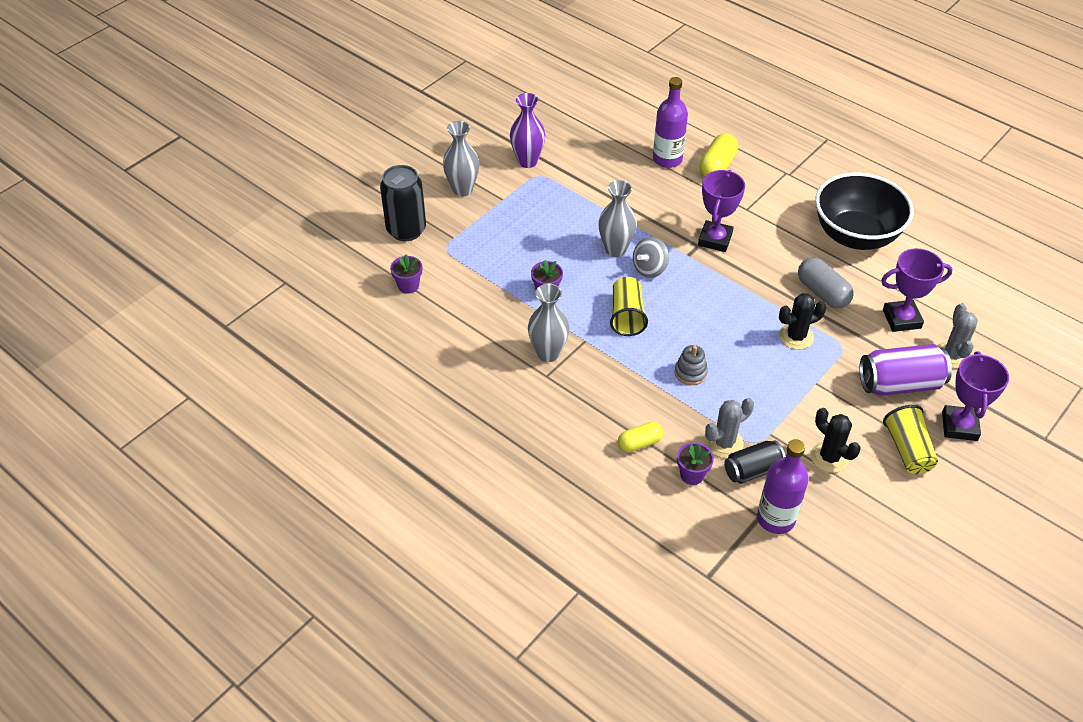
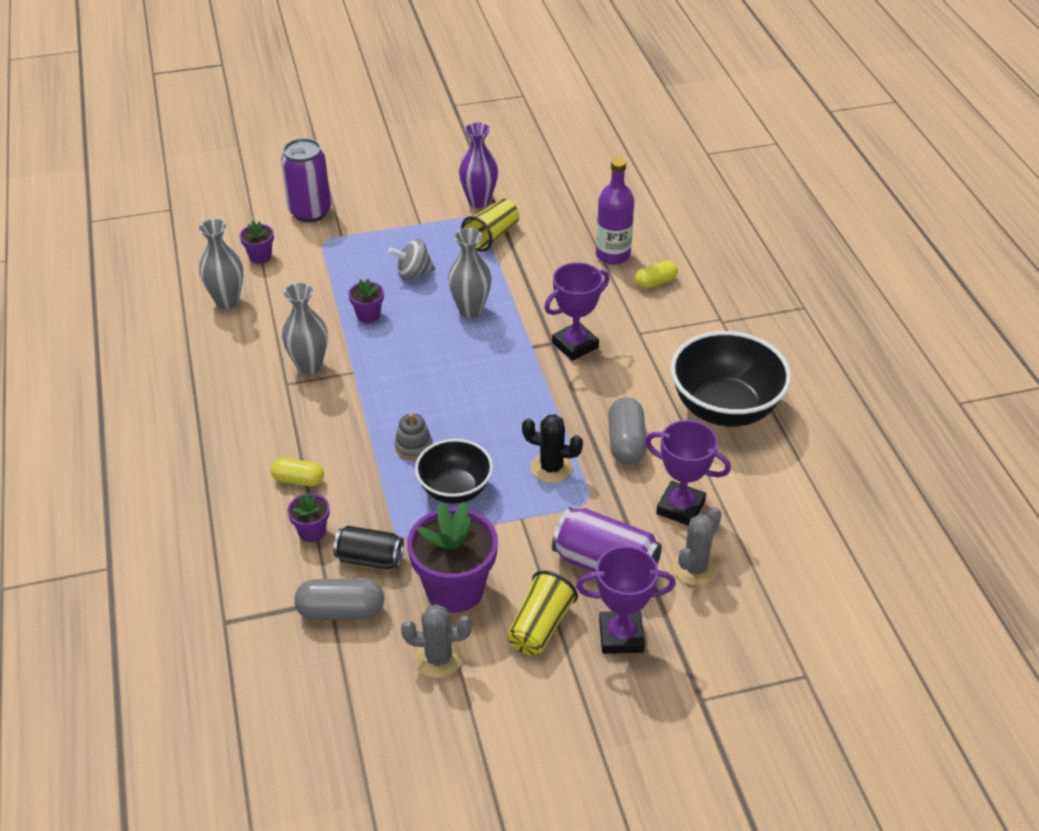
camera: 35 degrees right, 5 degrees down
black can [380,165,426,241] -> purple can [281,138,331,222]
grey vase [443,121,479,197] -> grey vase moved to [199,219,243,309]
yellow cup [610,277,648,336] -> yellow cup moved to [461,199,519,252]
grey spinning top [633,237,669,278] -> grey spinning top moved to [388,239,435,280]
yellow capsule [699,133,739,177] -> yellow capsule [635,260,678,289], size x0.66
grey cactus [705,398,754,458] -> grey cactus moved to [401,604,472,678]
purple bottle [757,439,809,534] -> grey capsule [294,578,384,620]
black cactus [811,408,861,473] -> purple flower pot [407,502,498,613]
purple trophy [942,352,1009,441] -> purple trophy turned 45 degrees clockwise [576,546,676,654]
none -> black bowl [415,439,493,504]

